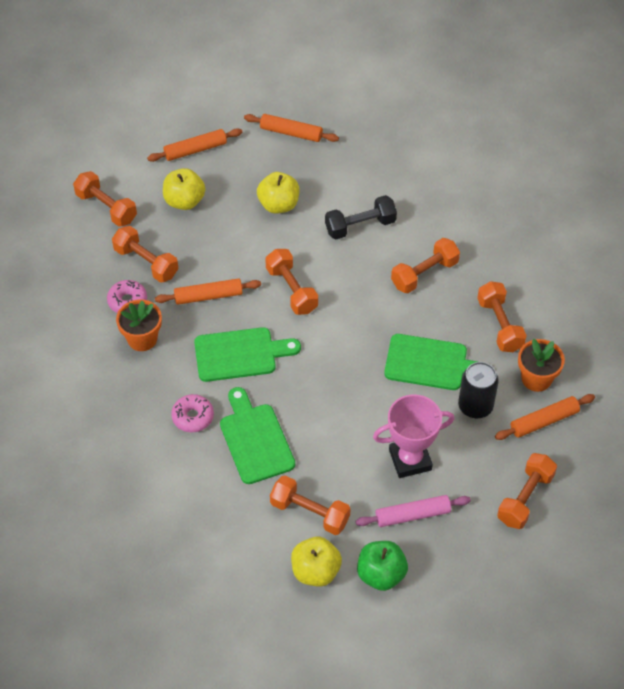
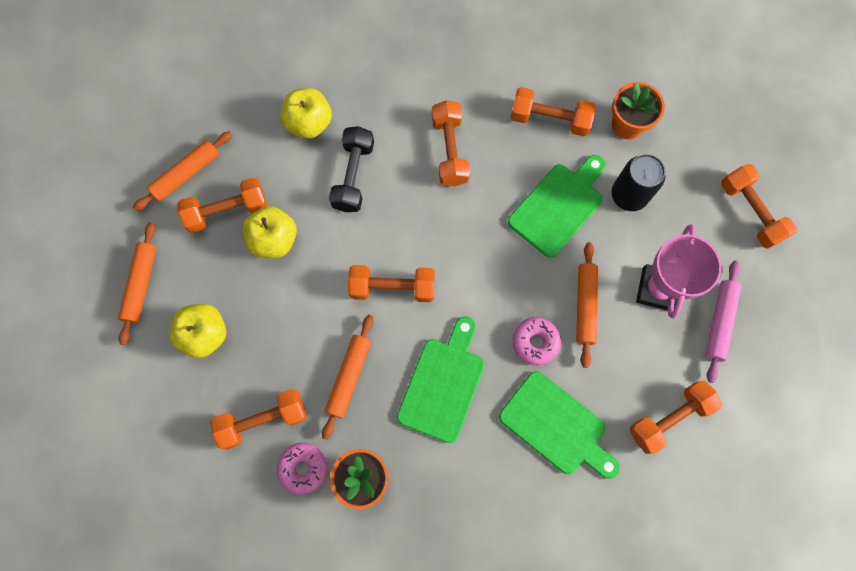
camera: 60 degrees left, 20 degrees up
orange dumbbell [73,171,137,227] -> orange dumbbell moved to [177,178,267,233]
pink donut [171,394,214,433] -> pink donut moved to [512,317,561,365]
green cutting board [220,387,295,484] -> green cutting board turned 150 degrees counterclockwise [499,371,620,479]
yellow apple [291,537,342,587] -> yellow apple moved to [281,88,332,139]
green apple [357,541,408,591] -> none
orange rolling pin [495,394,595,440] -> orange rolling pin moved to [576,242,599,368]

